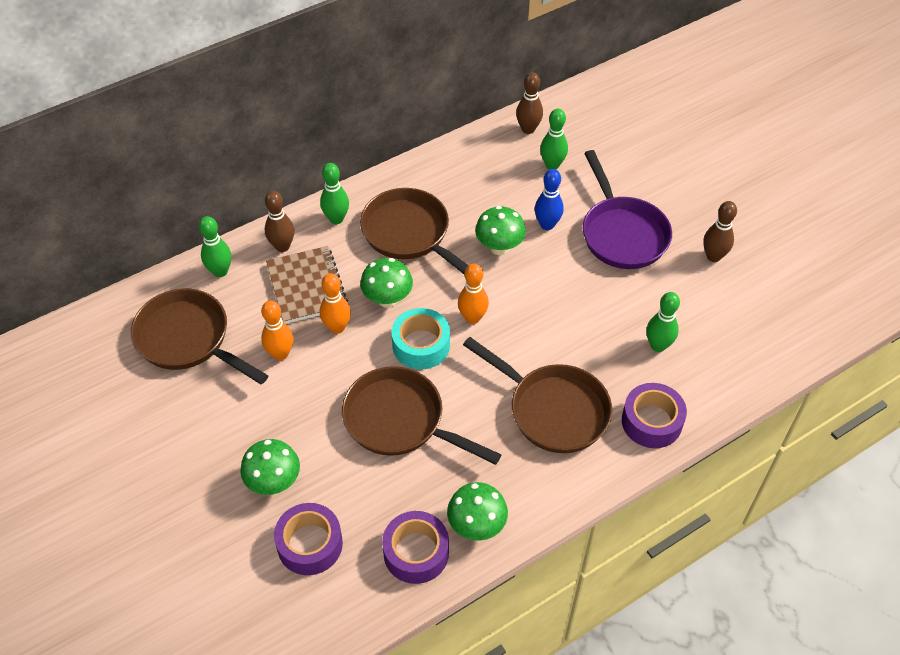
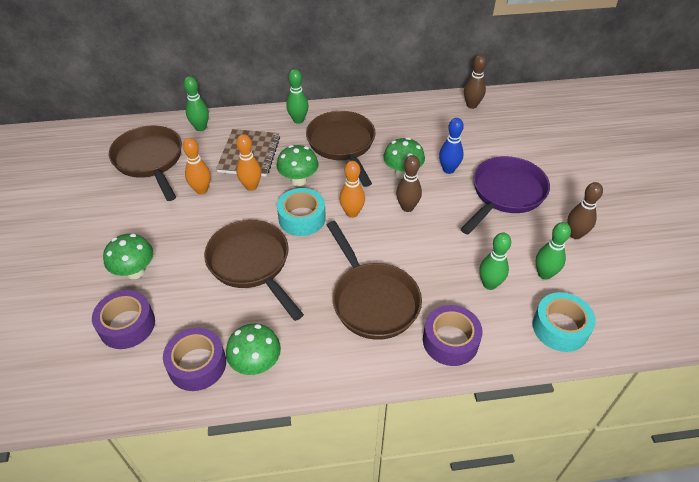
camera: 25 degrees right, 5 degrees down
brown bowling pin [265,191,294,252] -> brown bowling pin moved to [396,155,422,212]
green bowling pin [540,109,568,170] -> green bowling pin moved to [536,222,571,280]
purple pan [583,150,672,269] -> purple pan turned 150 degrees counterclockwise [461,156,550,234]
none -> turquoise tape [532,292,596,352]

